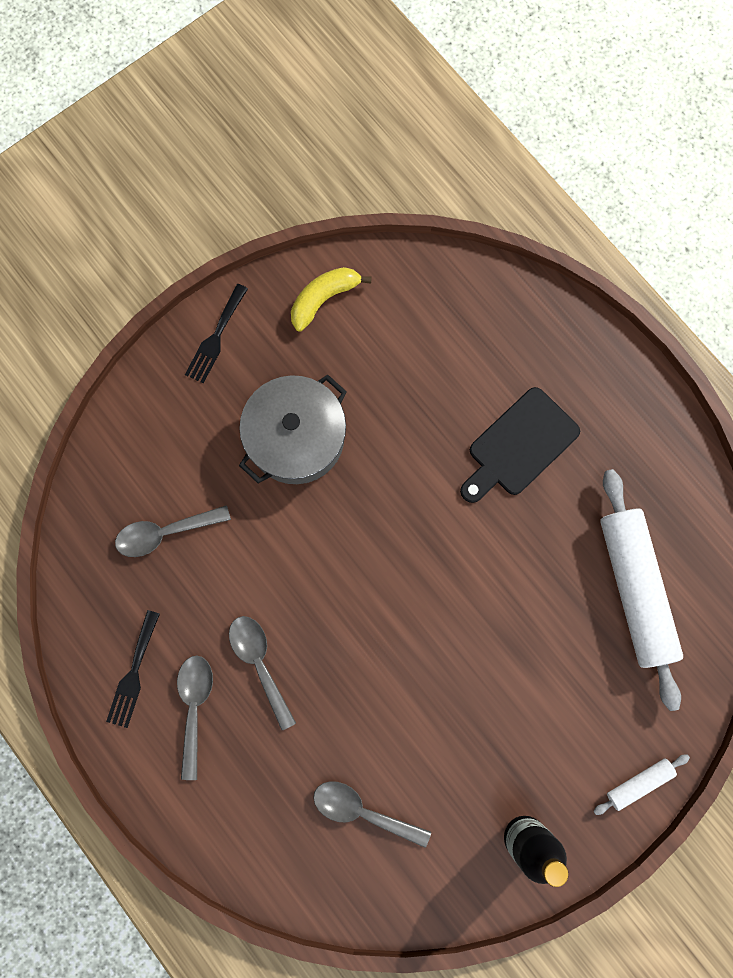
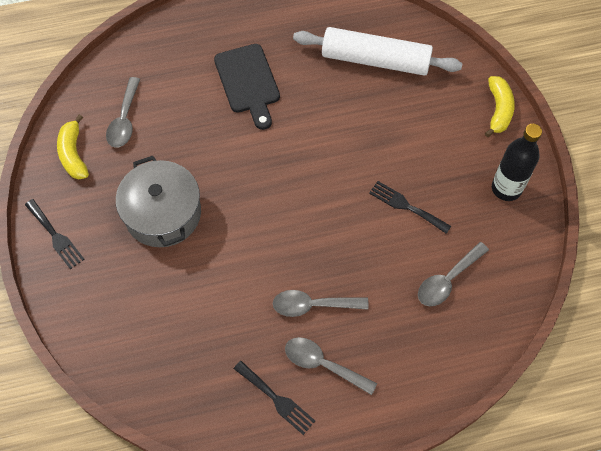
camera: 65 degrees left, 15 degrees down
grey spoon [115,505,231,557] -> grey spoon moved to [106,77,140,148]
white rolling pin [593,754,690,815] -> yellow banana [485,76,515,137]
none -> black fork [369,181,451,234]

